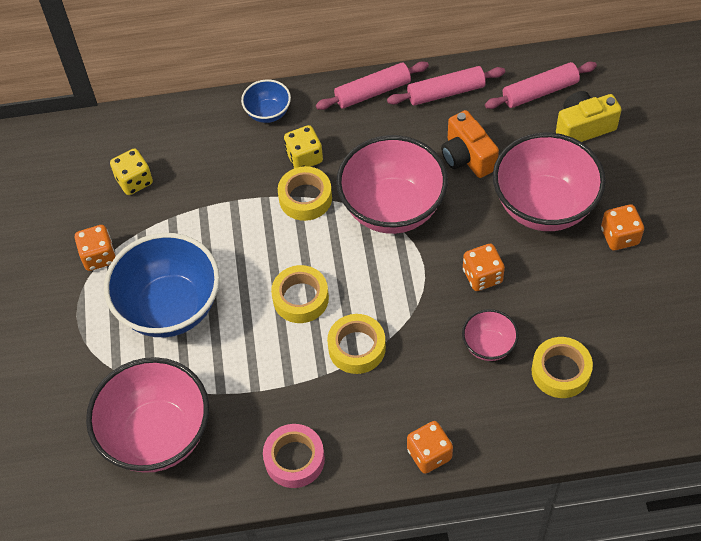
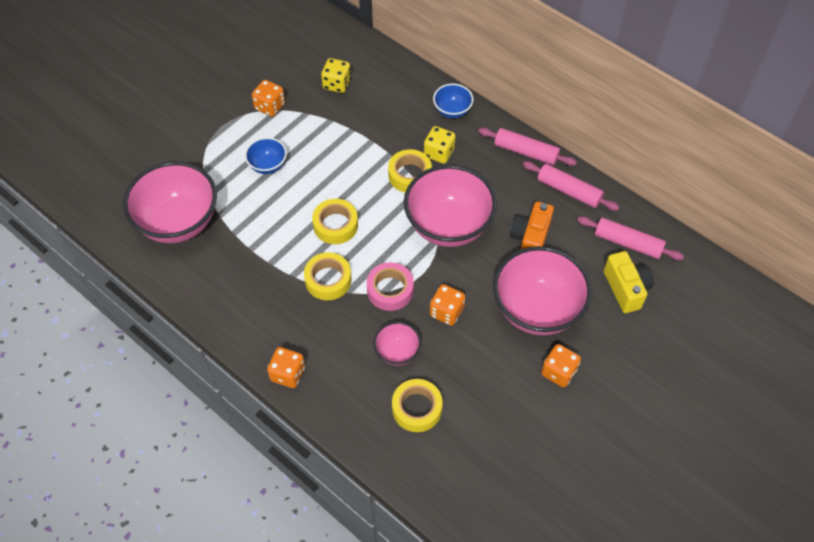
camera: 45 degrees right, 0 degrees up
blue bowl [104,233,220,337] -> blue bowl [245,137,287,174], size x0.48
pink tape [263,424,325,488] -> pink tape moved to [367,262,414,311]
yellow camera [556,91,622,142] -> yellow camera turned 45 degrees clockwise [604,251,654,313]

